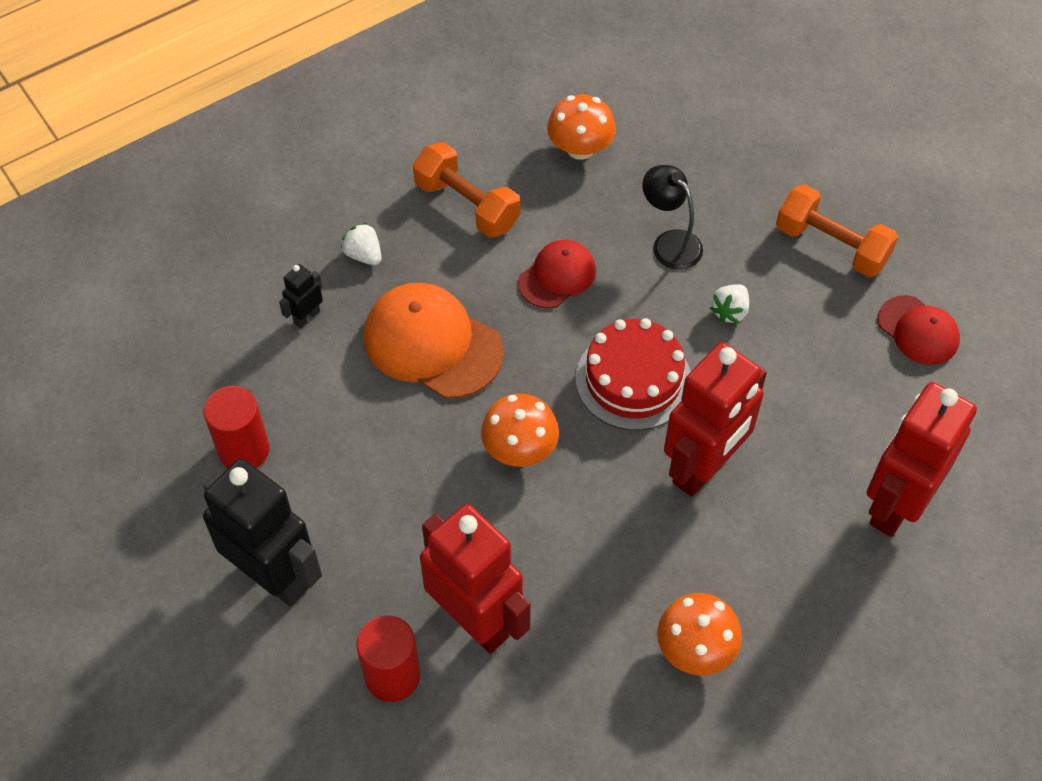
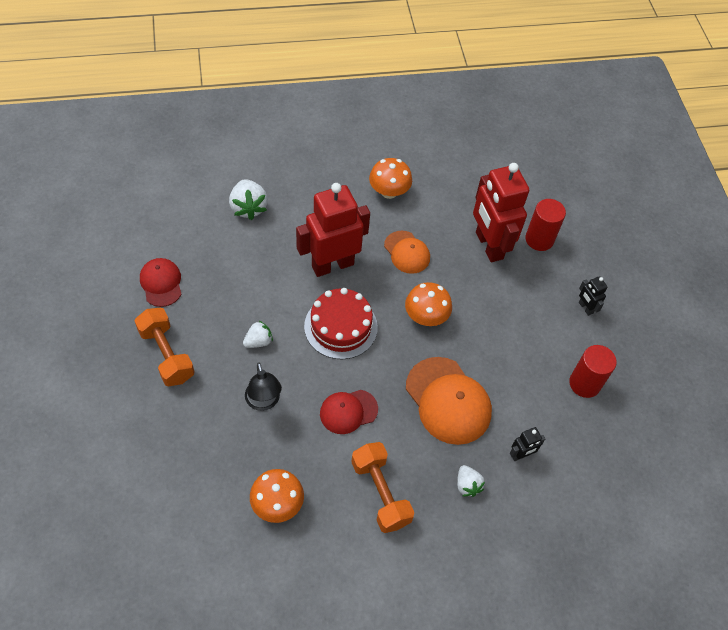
camera: 160 degrees left, 0 degrees up
black robot [203,458,322,607] -> black robot [579,276,607,316], size x0.43
red robot [867,382,977,537] -> white strawberry [229,179,268,220]
none -> orange cap [384,231,430,274]

